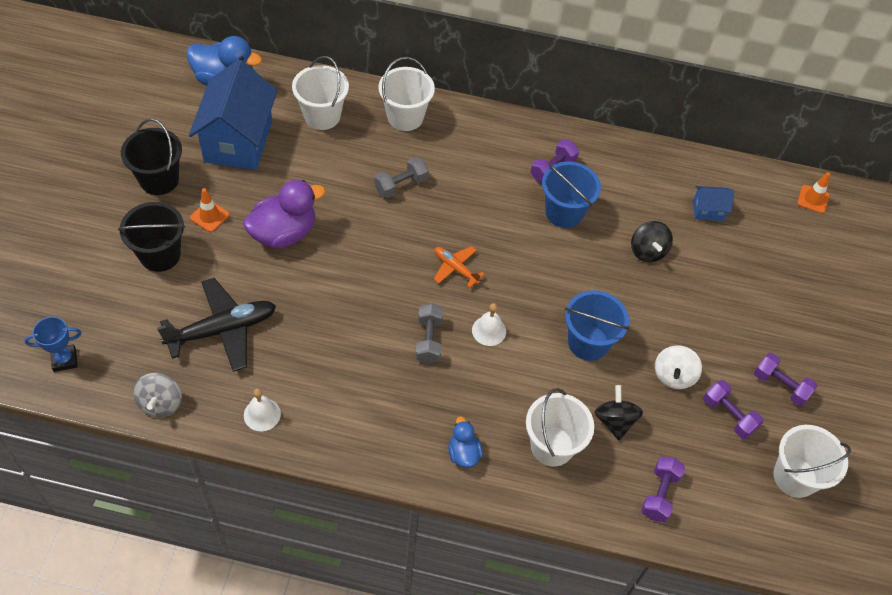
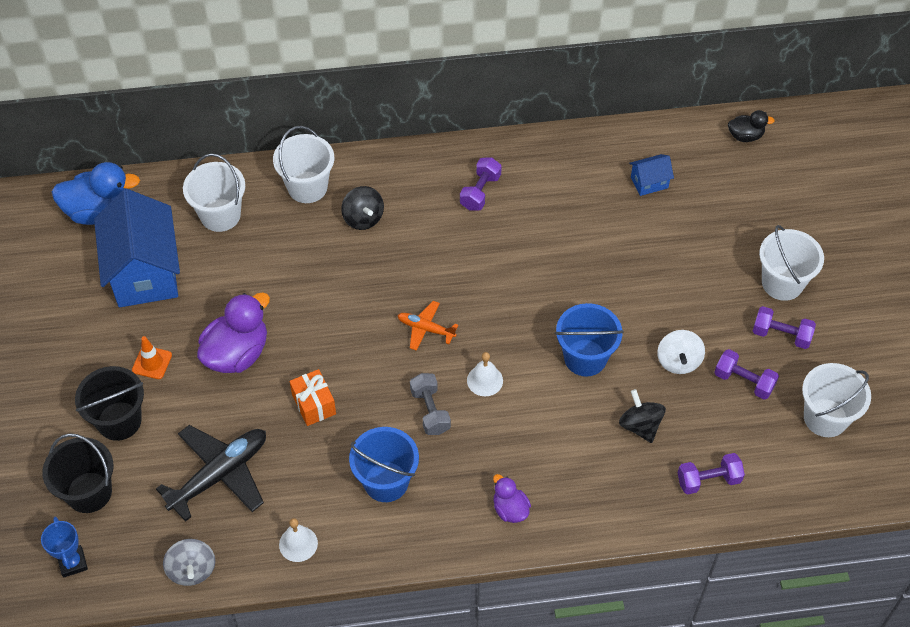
camera: 15 degrees left, 0 degrees up
blue trophy [24,316,81,372] -> blue trophy turned 75 degrees counterclockwise [41,517,88,578]
black bucket [121,119,182,195] -> black bucket moved to [42,433,114,513]
grey dumbbell [374,157,428,198] -> none
blue duck [448,416,483,468] -> purple duck [493,474,531,523]
white bucket [526,388,594,466] -> white bucket moved to [759,225,824,301]
blue bucket [542,161,601,228] -> blue bucket moved to [349,427,419,502]
black spinning top [631,221,673,262] -> black spinning top moved to [341,186,384,230]
purple dumbbell [641,456,685,522] -> purple dumbbell turned 75 degrees clockwise [678,453,745,494]
orange traffic cone [797,172,830,213] -> black duck [728,110,775,142]
none -> orange gift [290,369,336,426]

